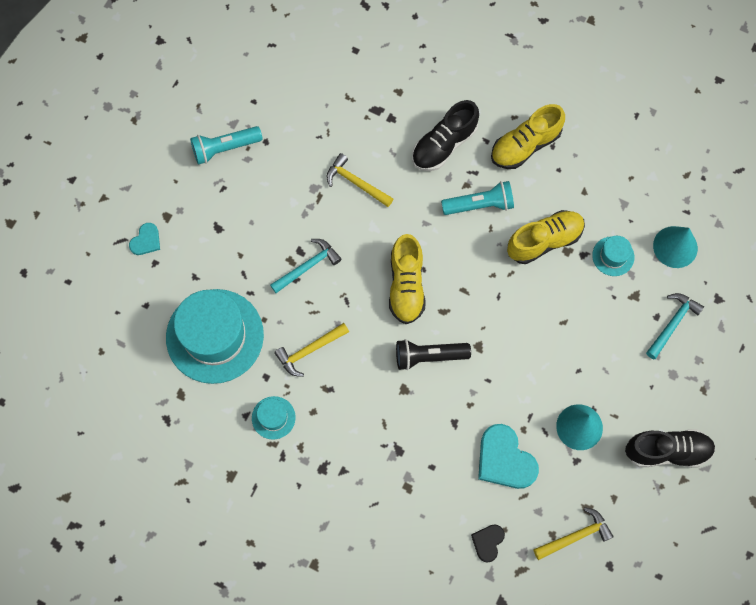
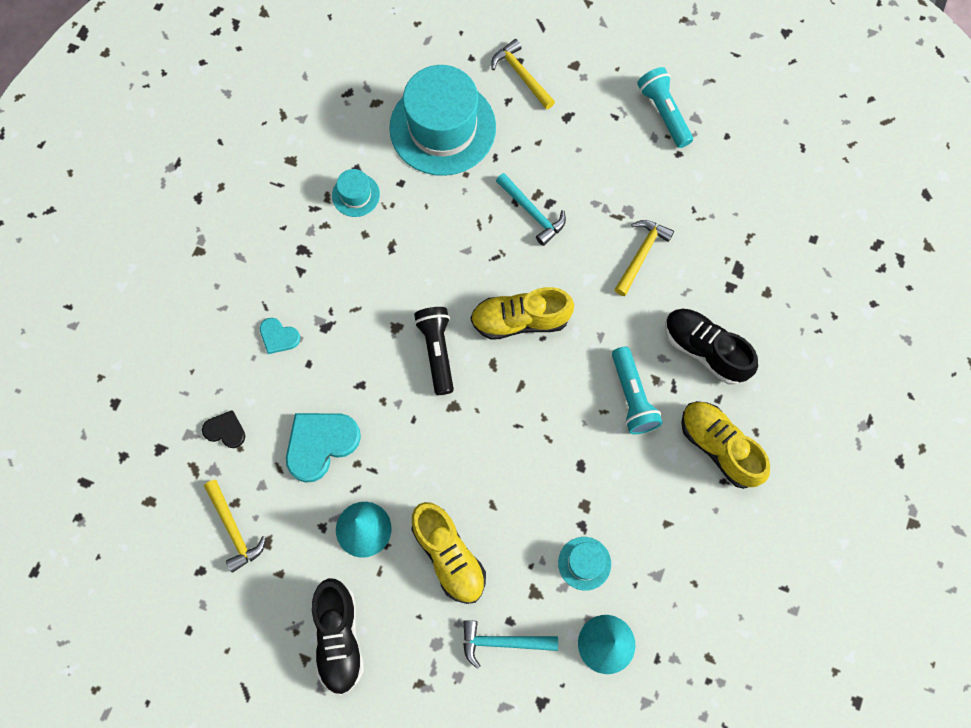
camera: 85 degrees right, 0 degrees up
turquoise heart [129,223,160,255] -> turquoise heart moved to [260,318,300,354]
yellow hammer [274,323,349,377] -> yellow hammer moved to [491,39,555,110]
yellow shoe [507,210,585,264] -> yellow shoe moved to [412,502,486,604]
turquoise hammer [646,293,704,359] -> turquoise hammer turned 150 degrees clockwise [463,620,558,669]

